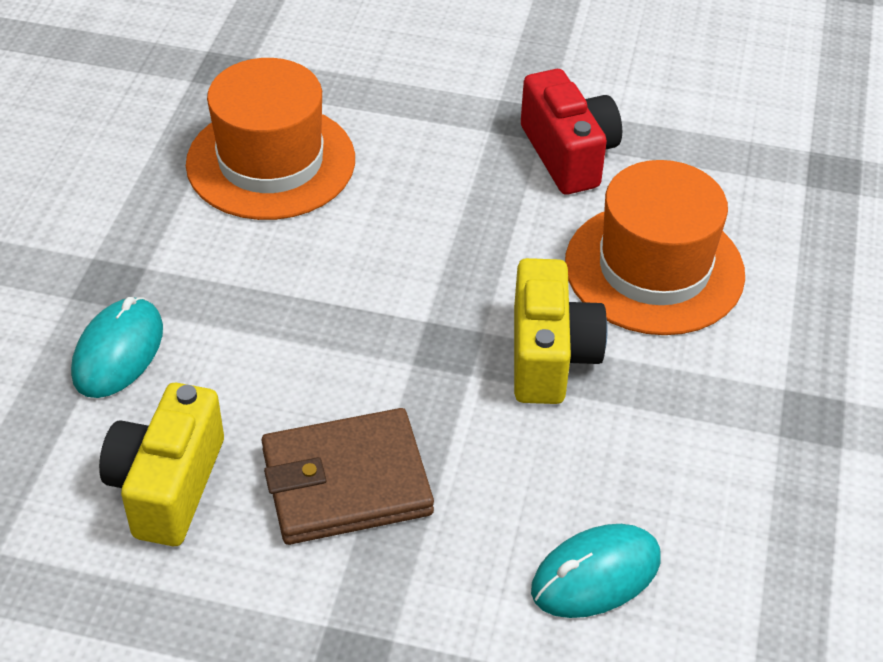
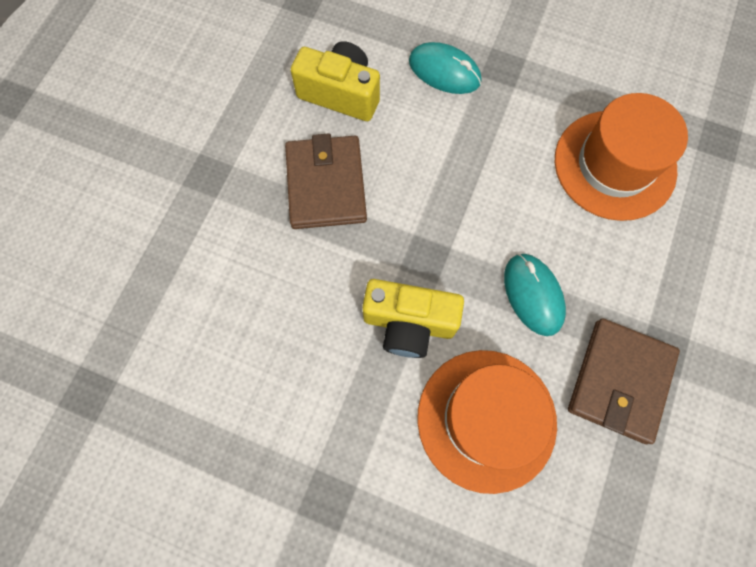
camera: 100 degrees right, 25 degrees up
red camera [521,69,622,195] -> brown wallet [568,318,680,444]
turquoise mouse [531,524,661,618] -> turquoise mouse moved to [504,254,566,336]

